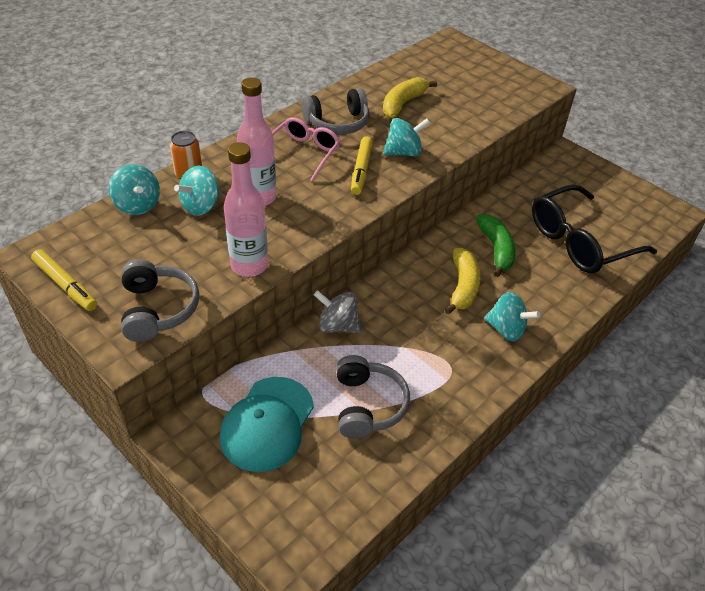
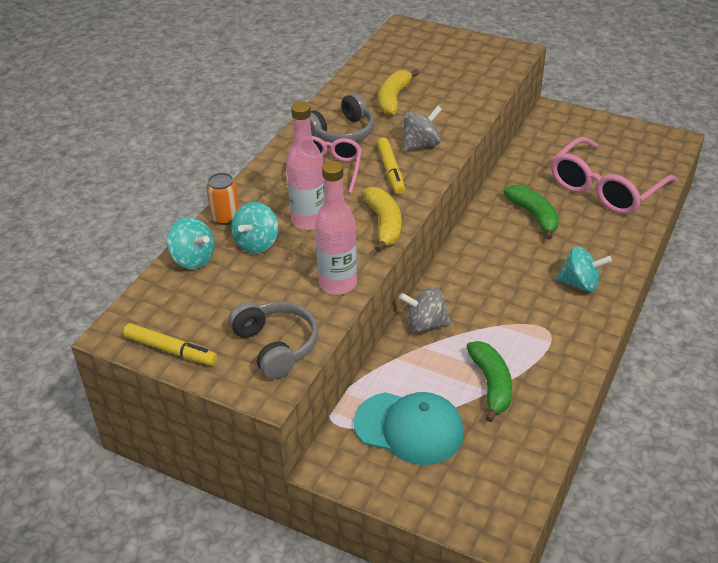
camera: 15 degrees left, 5 degrees down
turquoise cap [220,377,314,472] -> turquoise cap turned 75 degrees counterclockwise [354,392,464,465]
grey headphones [336,355,410,439] -> green banana [466,341,512,422]
turquoise spinning top [383,118,430,156] -> grey spinning top [403,106,442,152]
yellow banana [445,248,481,314] -> yellow banana moved to [362,187,402,253]
black glasses [532,184,657,273] -> pink glasses [551,137,677,215]

